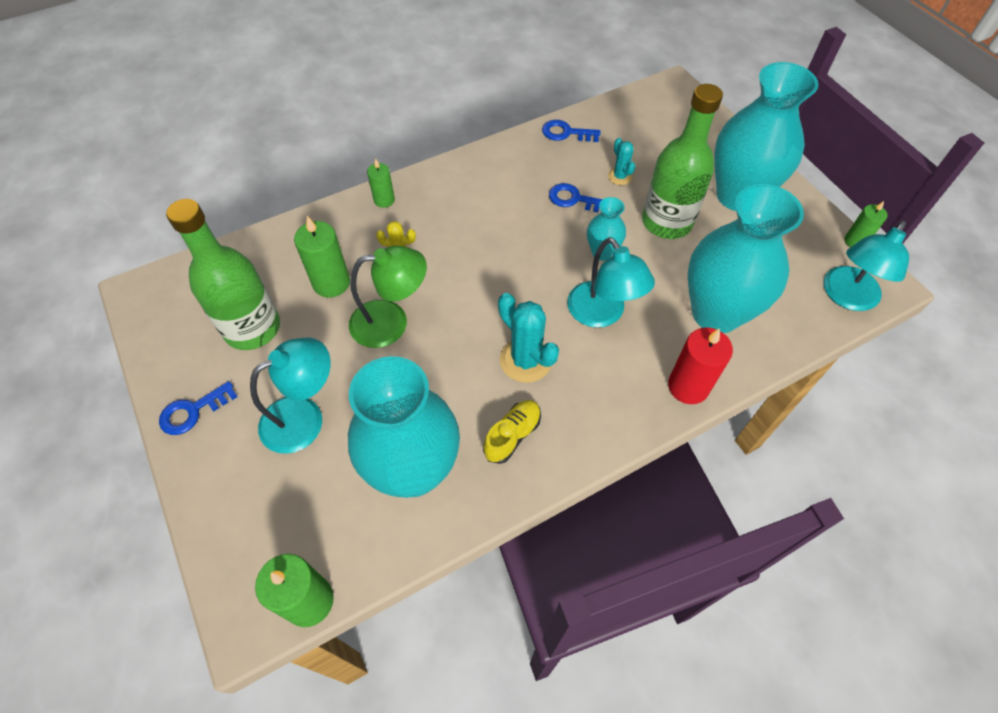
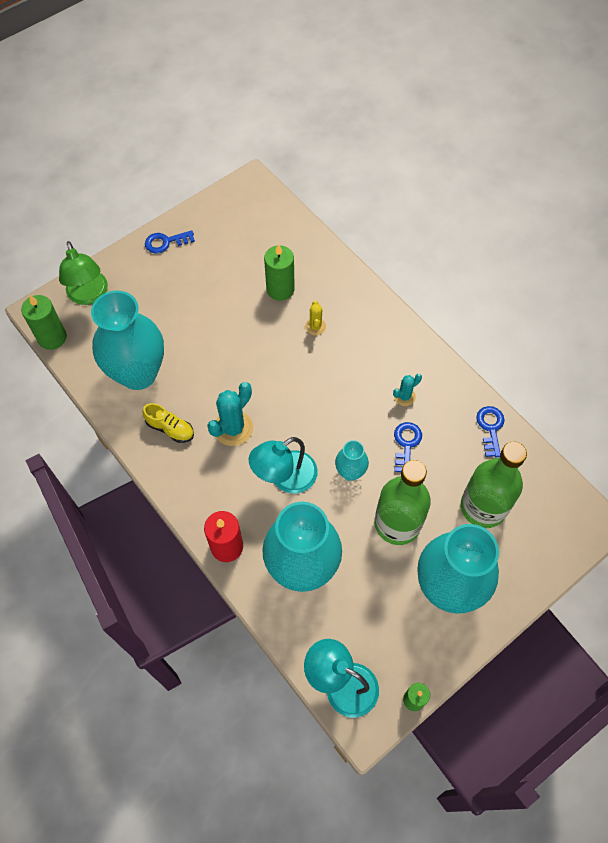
camera: 80 degrees right, 5 degrees up
blue key [159,381,238,435] -> blue key turned 60 degrees counterclockwise [145,230,195,253]
green bottle [166,199,280,350] -> green bottle moved to [461,441,527,528]
turquoise lamp [250,337,330,454] -> none
green lamp [349,245,427,348] -> green lamp moved to [59,241,108,305]
green candle [367,158,395,208] -> none
turquoise cactus [608,138,635,185] -> turquoise cactus moved to [393,374,422,406]

